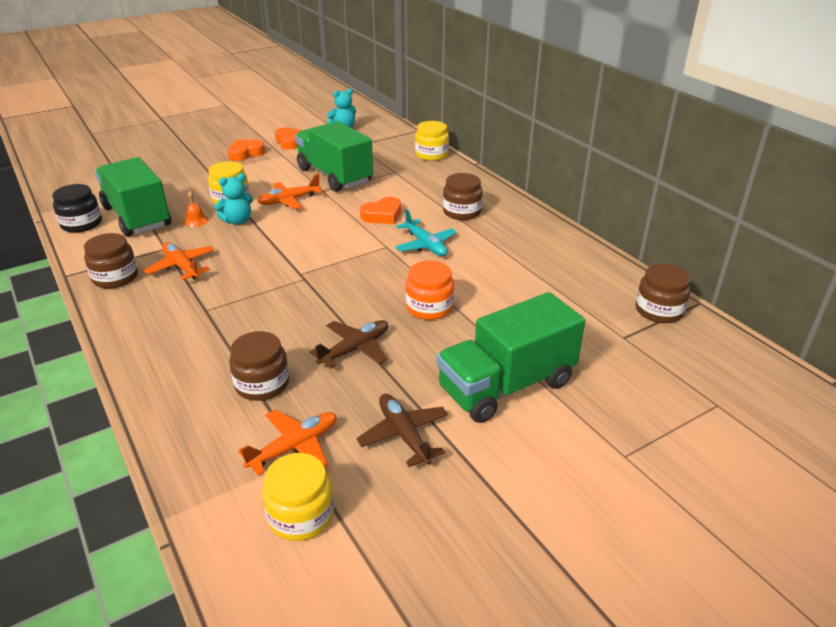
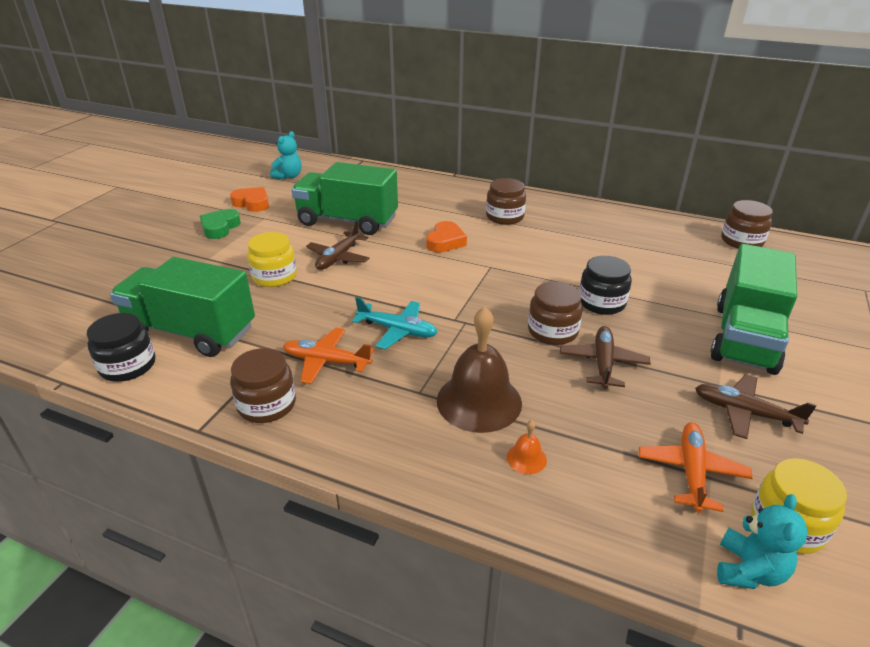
camera: 35 degrees left, 0 degrees up
orange bell [183,191,209,227] -> orange bell moved to [507,420,547,474]
turquoise teddy bear [214,173,253,225] -> turquoise teddy bear moved to [717,494,808,589]
orange heart [228,139,265,161] -> green heart [200,209,241,239]
brown jar [229,331,289,401] -> brown jar moved to [528,281,583,345]
orange plane [257,174,322,209] -> brown plane [306,220,369,270]
turquoise plane [395,209,457,256] -> turquoise plane moved to [352,297,438,349]
orange jar [406,261,454,320] -> black jar [579,256,632,315]
yellow jar [415,121,449,161] -> none
none -> brown bell [437,306,522,433]

